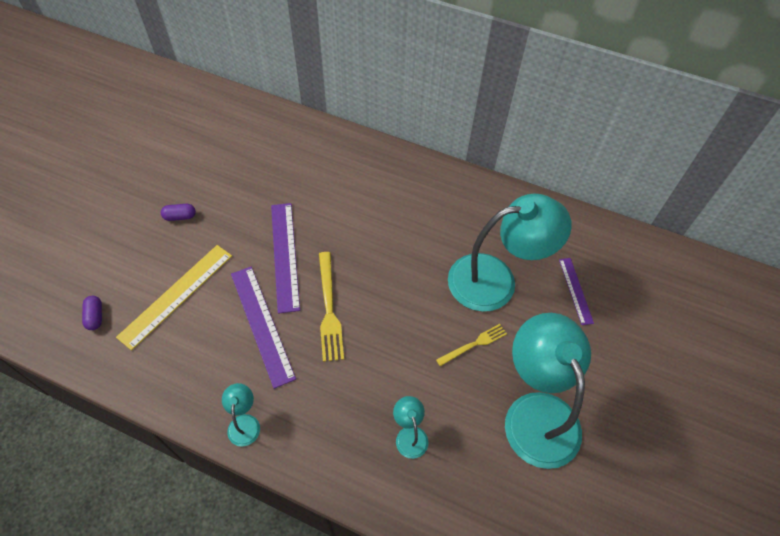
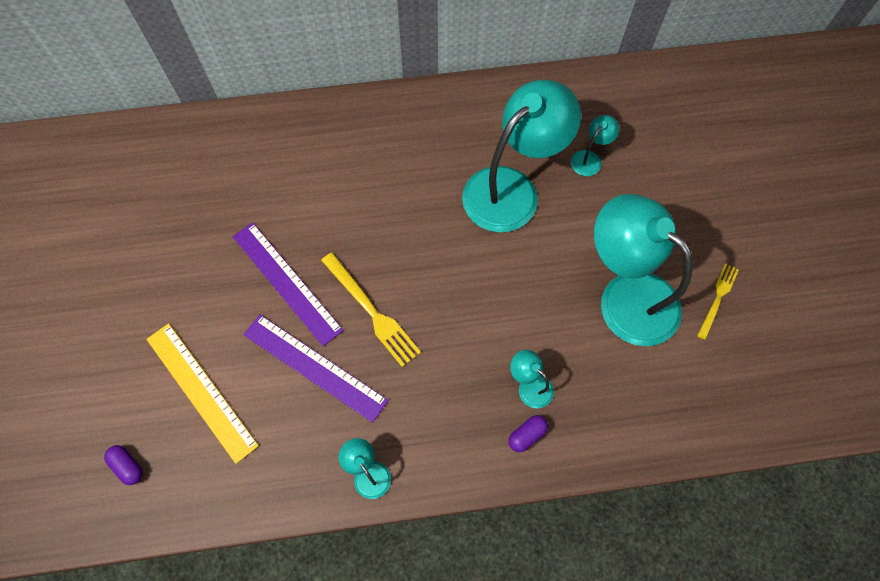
camera: 30 degrees left, 10 degrees up
yellow ruler [116,245,232,350] -> yellow ruler turned 45 degrees counterclockwise [146,323,259,464]
purple capsule [161,204,196,221] -> purple capsule moved to [508,415,548,452]
yellow fork [436,324,507,366] -> yellow fork moved to [697,263,739,340]
purple ruler [559,258,594,325] -> turquoise lamp [571,115,620,176]

